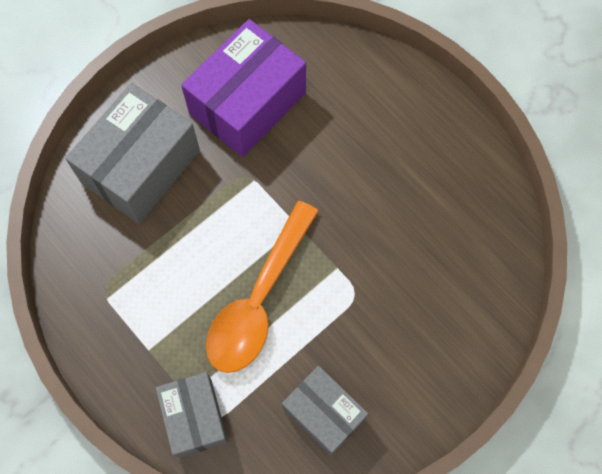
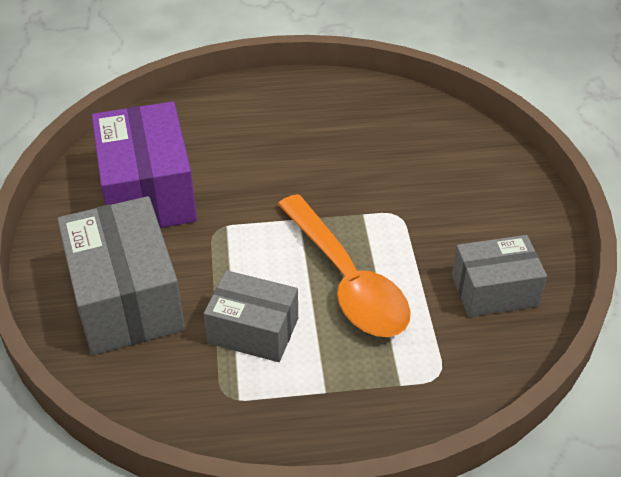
camera: 55 degrees left, 25 degrees down
grey box [156,372,228,458] -> grey box moved to [204,270,298,362]

